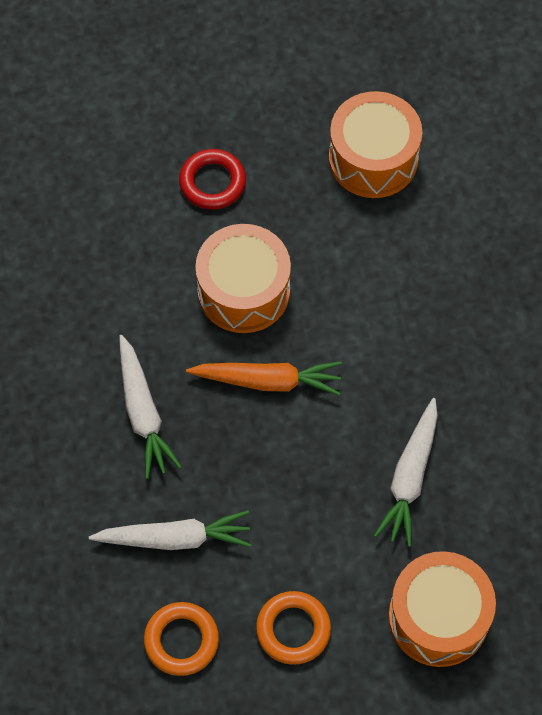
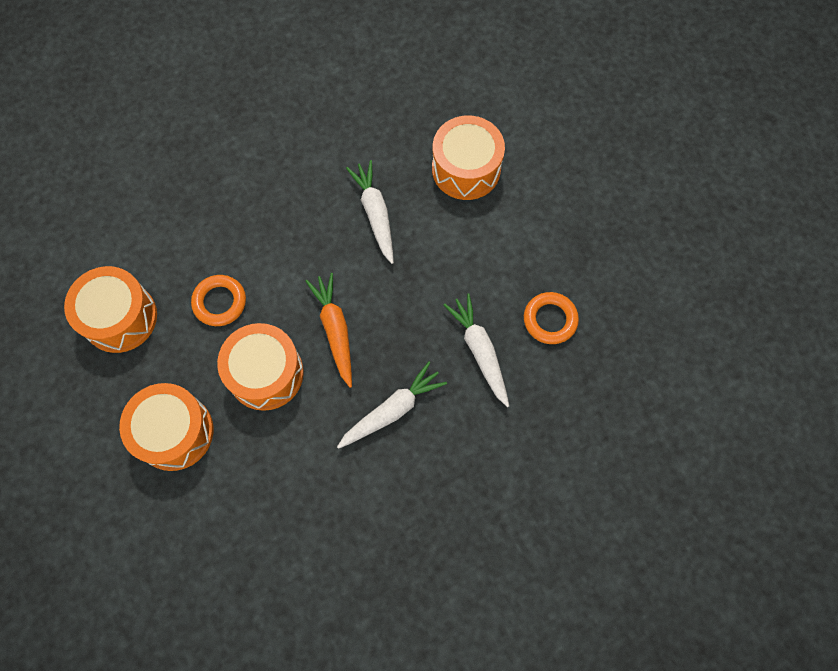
camera: 110 degrees left, 5 degrees up
red ring [179,149,246,210] -> orange drum [119,383,213,471]
orange ring [256,591,331,665] -> orange ring moved to [191,275,246,326]
white carrot [374,398,438,547] -> white carrot turned 105 degrees counterclockwise [346,160,394,264]

